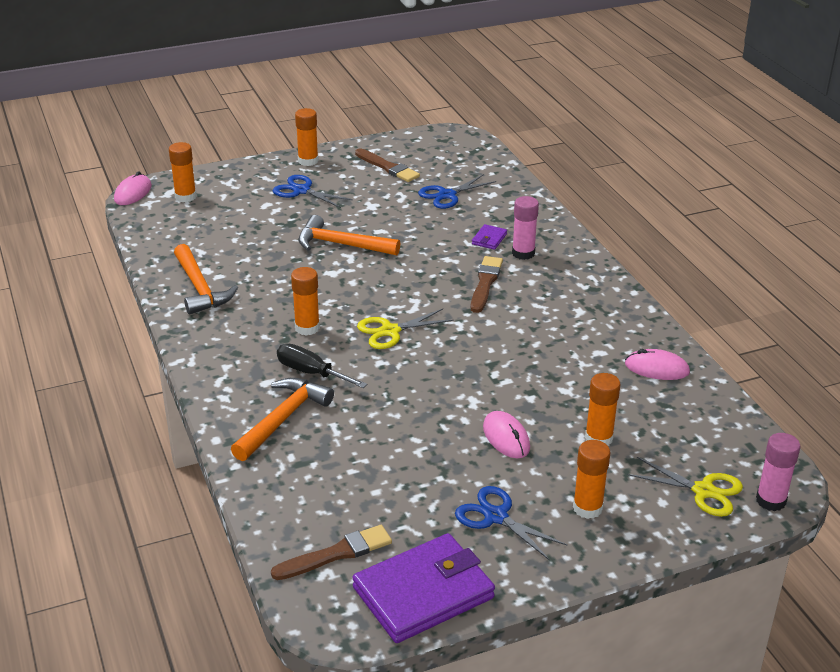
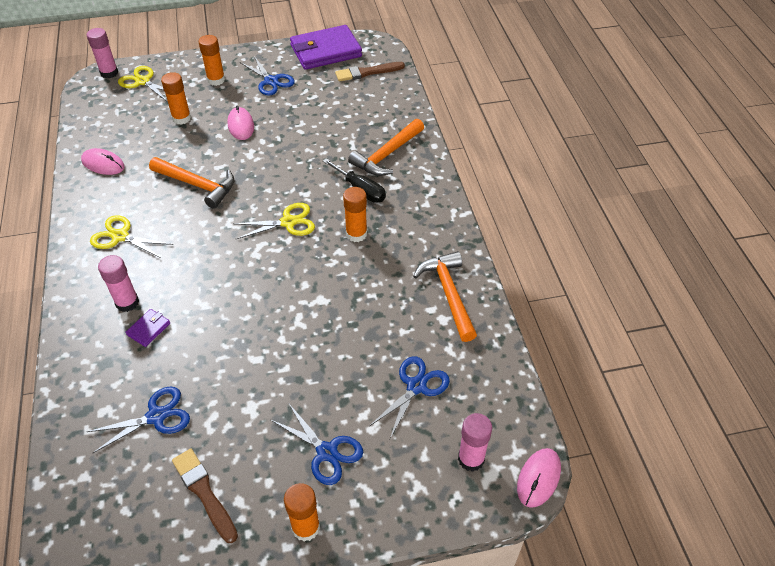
camera: 170 degrees left, 15 degrees up
orange glue stick [169,142,197,202] -> pink glue stick [458,413,492,472]
orange hammer [298,215,400,255] -> orange hammer moved to [149,157,235,209]
brown brush [471,256,503,313] -> none
none -> yellow scissors [90,215,173,258]
none -> blue scissors [370,356,450,439]

